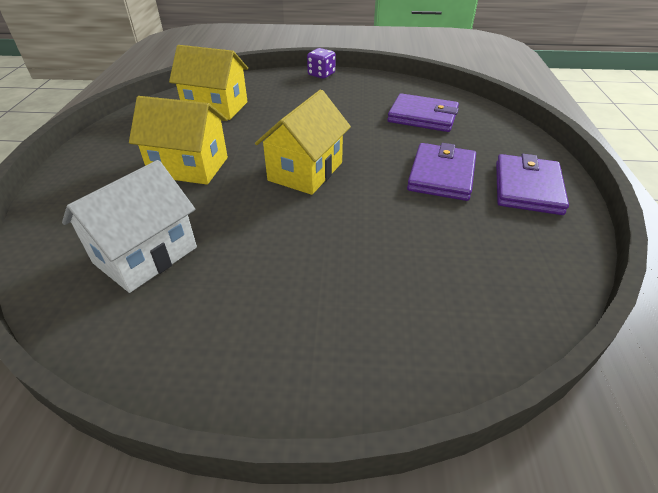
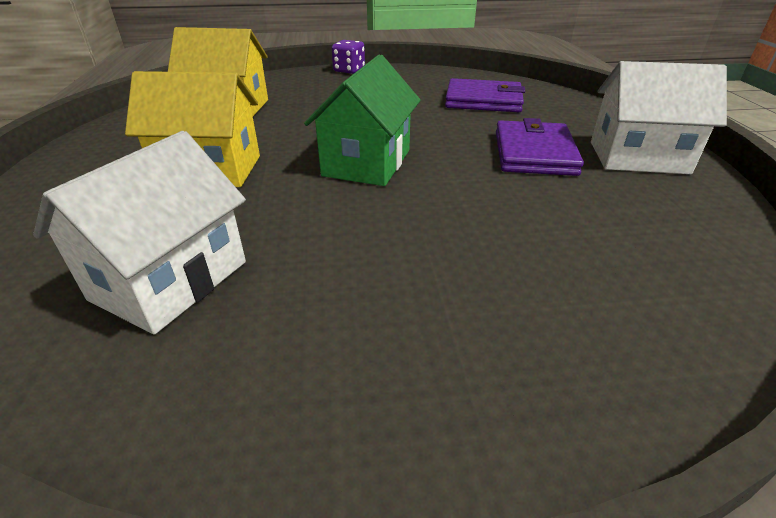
camera: 10 degrees left, 5 degrees down
yellow house [255,89,351,195] -> green house [304,54,421,186]
purple wallet [496,154,569,215] -> white house [591,61,727,174]

